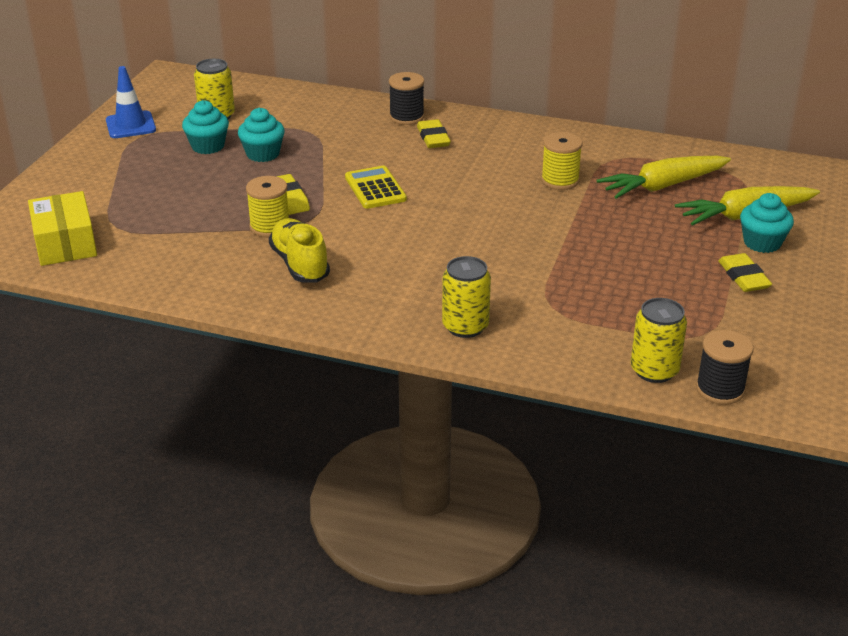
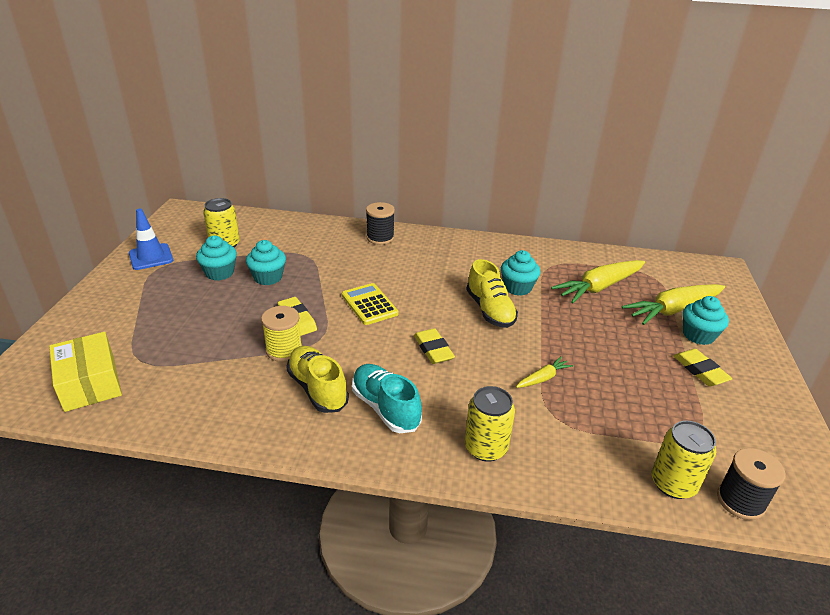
camera: 10 degrees left, 0 degrees up
yellow eraser [417,119,451,148] -> yellow eraser moved to [414,328,455,364]
yellow spool [541,132,583,190] -> turquoise cupcake [501,250,540,296]
none -> turquoise shoe [352,364,422,433]
none -> yellow shoe [466,259,518,328]
none -> yellow carrot [516,357,573,388]

